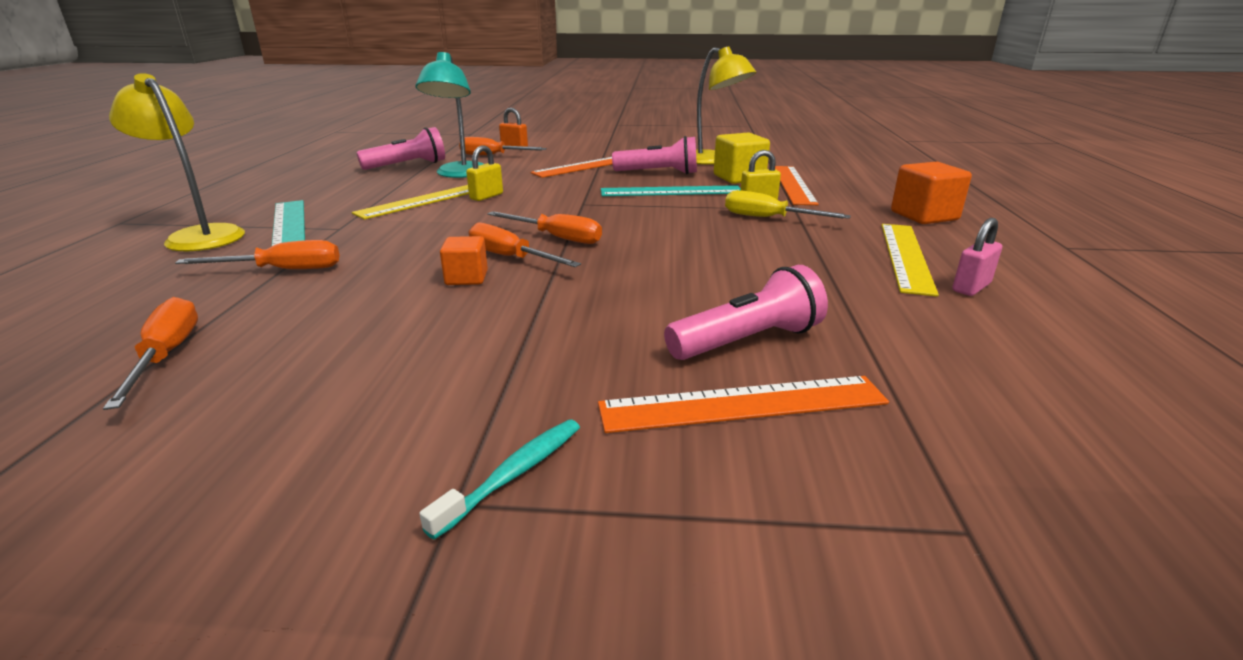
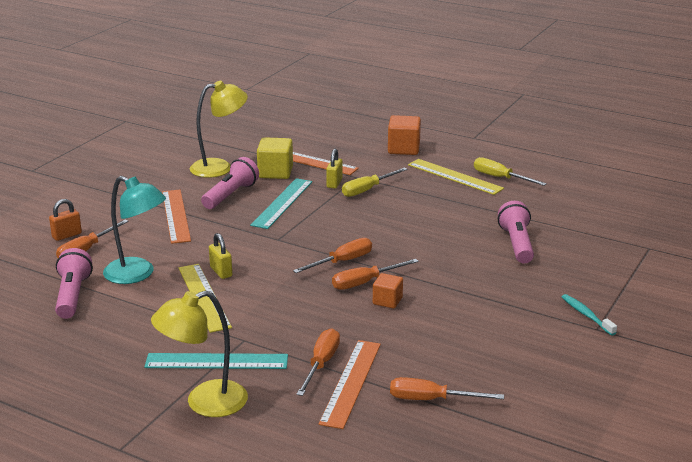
camera: 65 degrees left, 0 degrees up
orange ruler [598,376,889,433] -> orange ruler moved to [319,340,381,429]
pink padlock [952,218,1002,296] -> yellow screwdriver [474,157,547,186]

